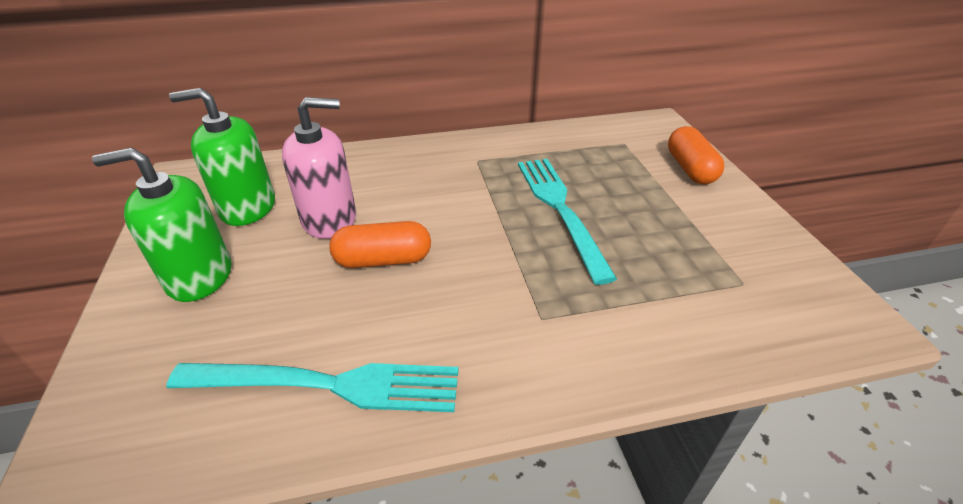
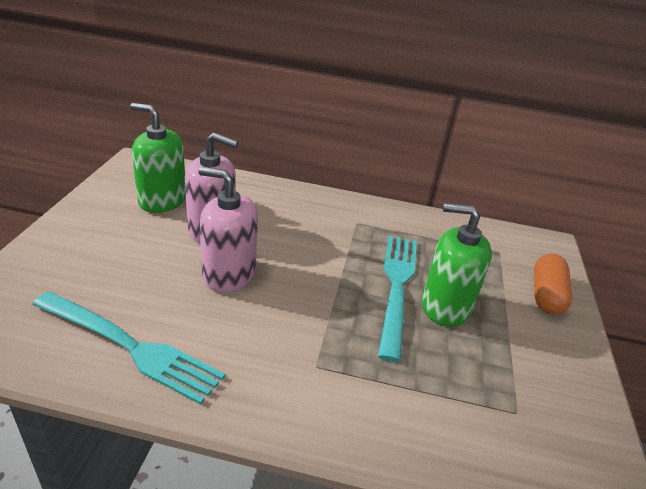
camera: 20 degrees right, 5 degrees down
green soap dispenser [92,147,231,302] -> green soap dispenser moved to [422,203,492,327]
orange capsule [329,221,431,268] -> pink soap dispenser [198,167,258,292]

